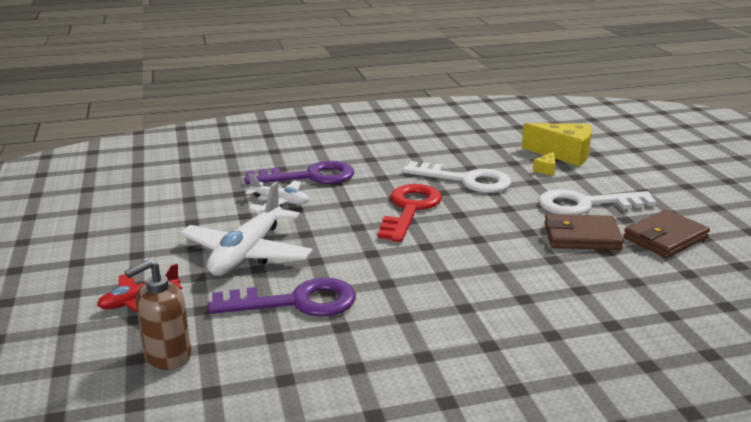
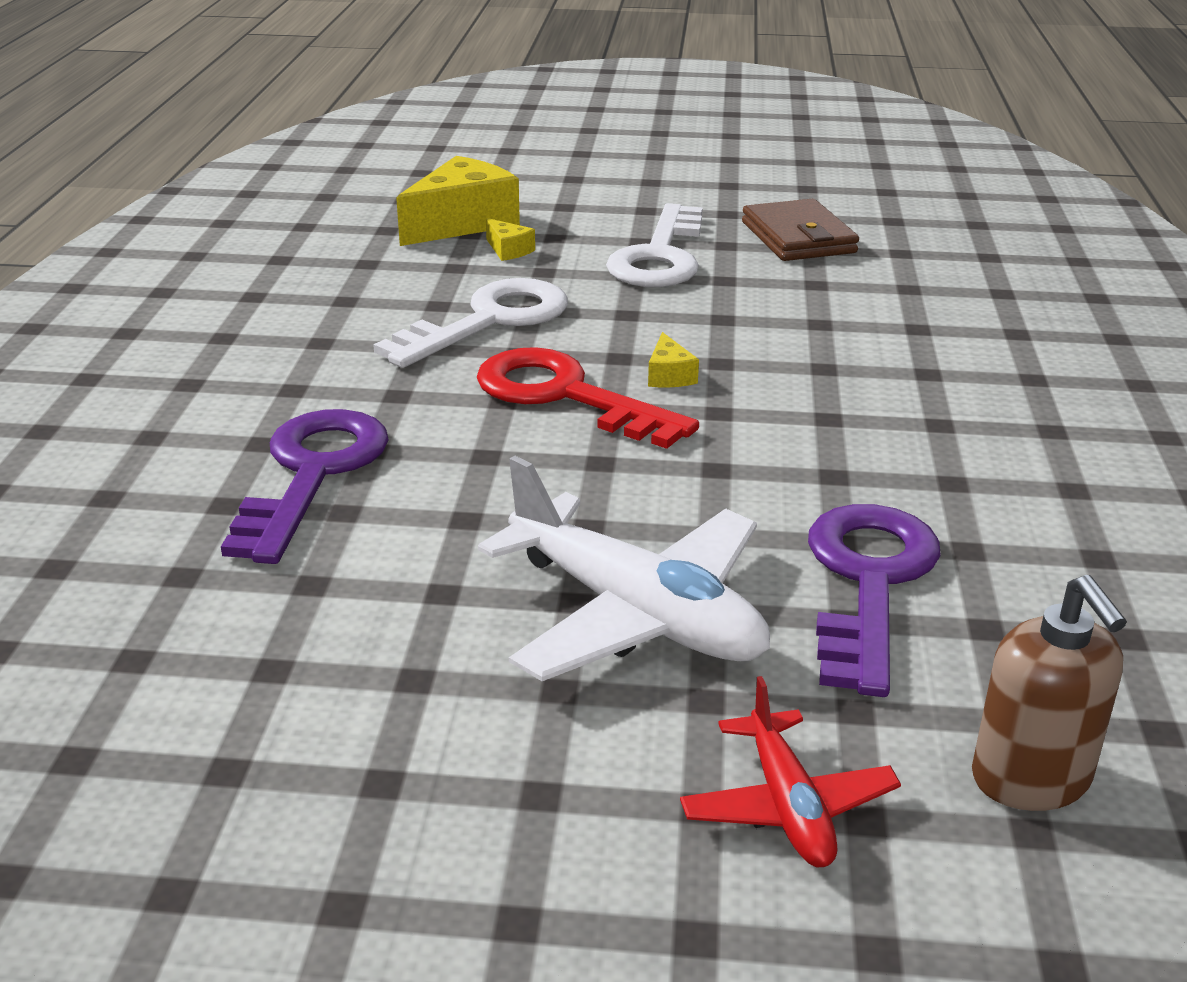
camera: 70 degrees left, 5 degrees up
white plane [245,174,309,207] -> none
brown wallet [544,214,624,250] -> none
none -> yellow cheese [648,332,699,387]

